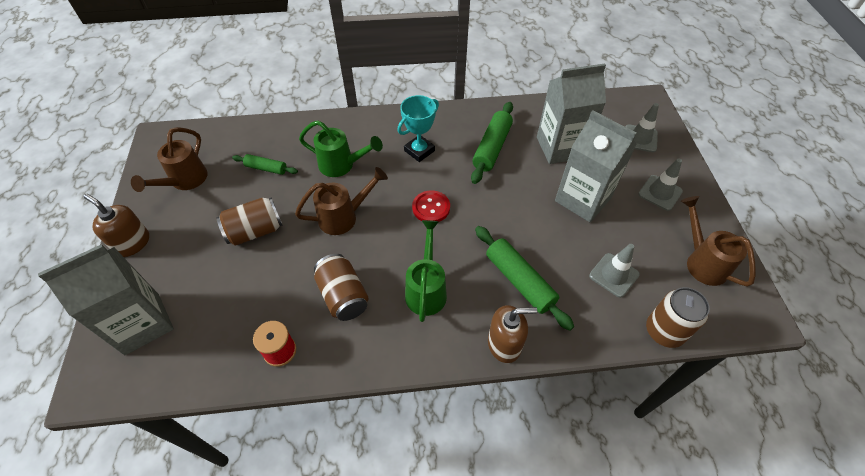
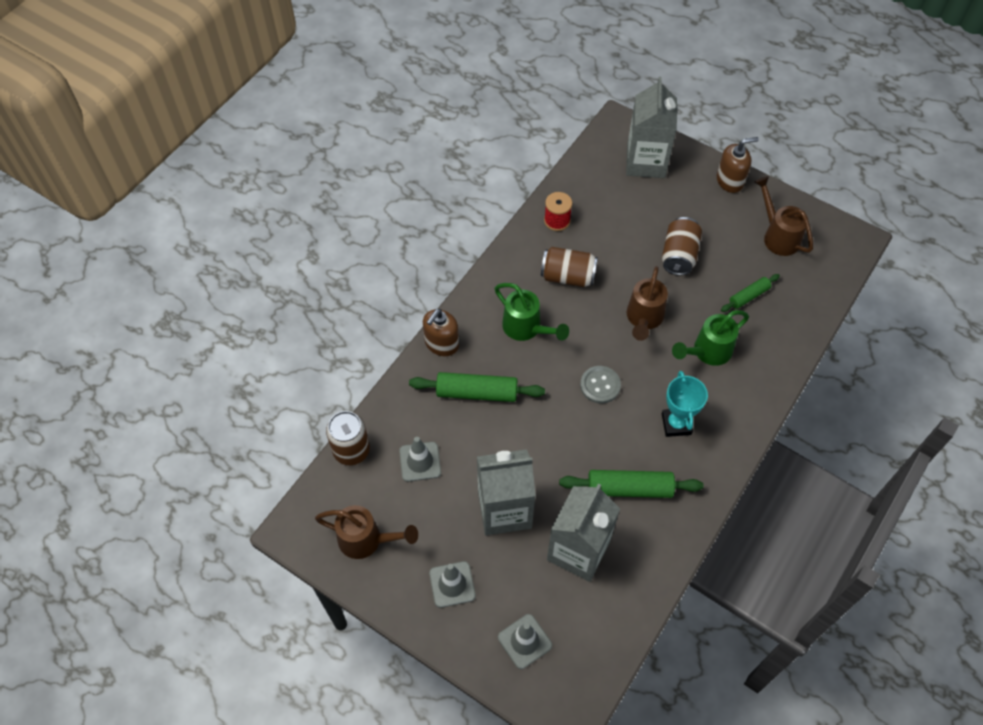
camera: 130 degrees right, 5 degrees up
red button [412,190,450,222] -> grey button [580,366,621,404]
green rolling pin [471,102,513,184] -> green rolling pin turned 60 degrees counterclockwise [559,470,704,498]

